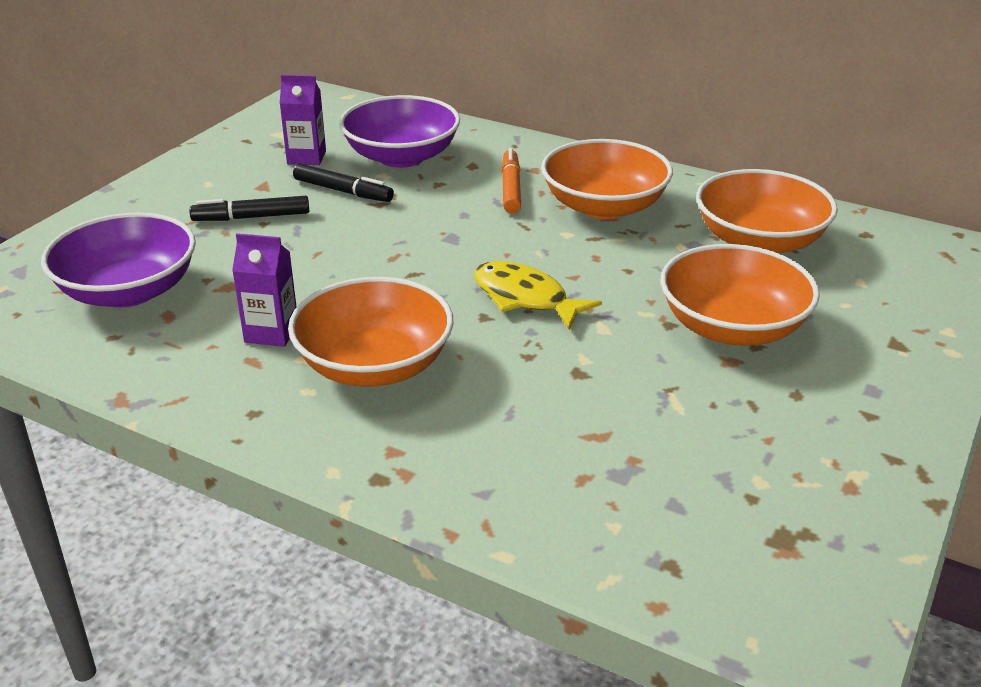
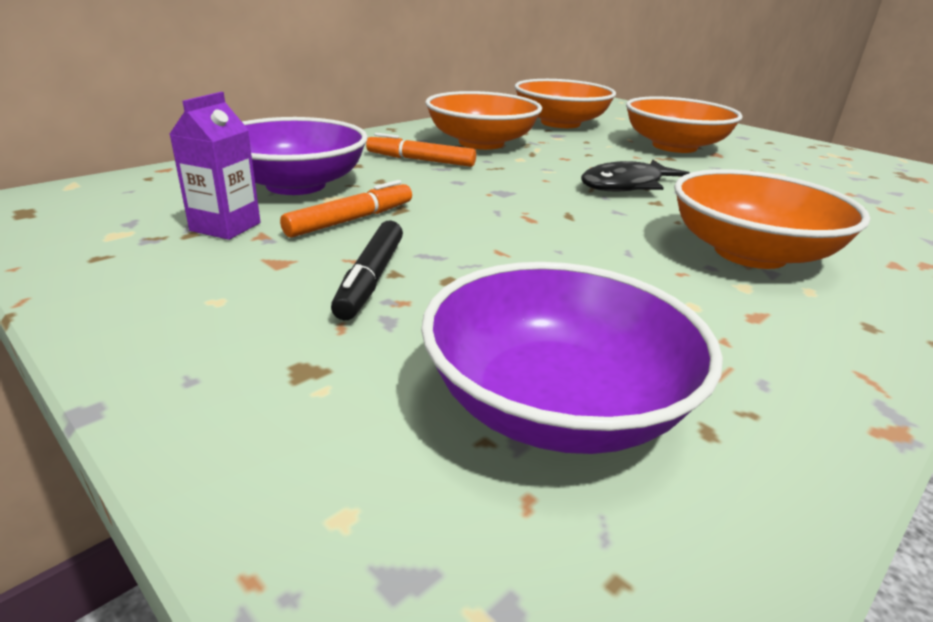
camera: 75 degrees left, 5 degrees down
purple carton [232,233,297,347] -> none
black marker [293,163,394,202] -> orange marker [280,180,412,238]
yellow fish [474,261,602,329] -> black fish [581,160,690,192]

